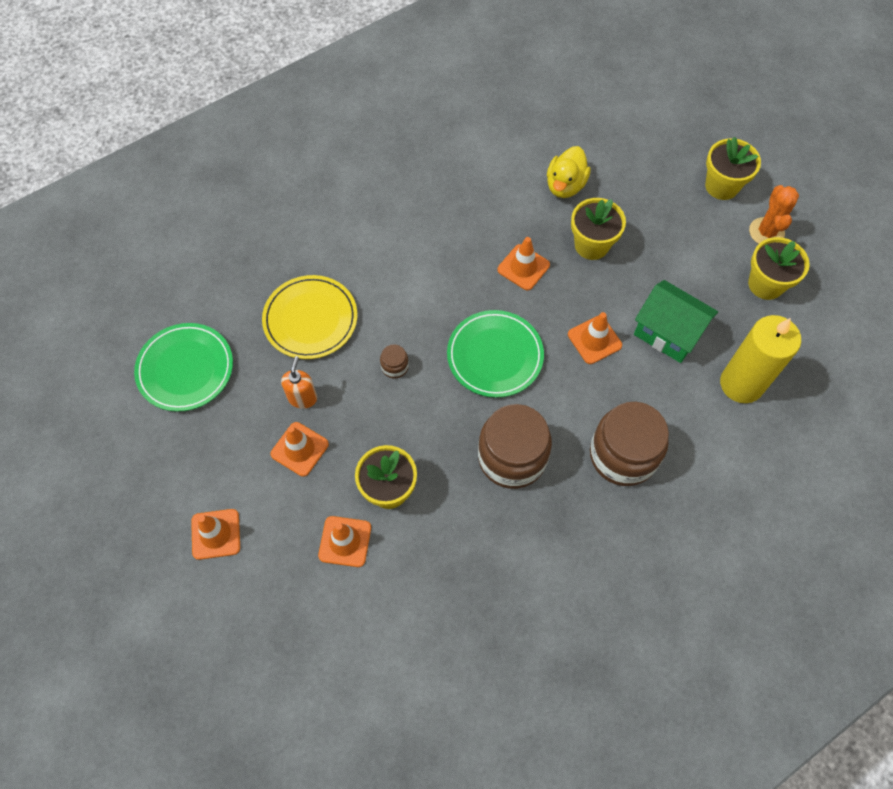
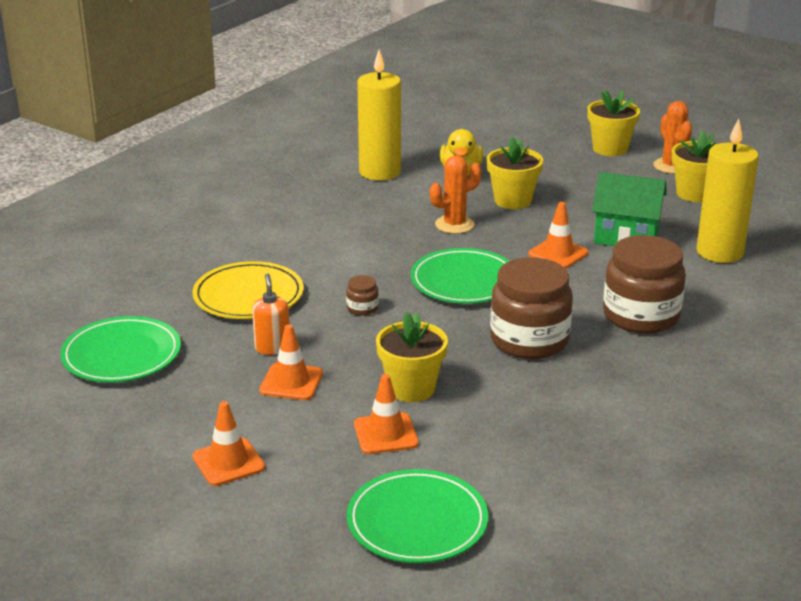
camera: 20 degrees left, 35 degrees down
orange traffic cone [497,237,550,290] -> orange cactus [430,155,481,234]
none -> green plate [347,469,488,563]
none -> yellow candle [357,50,401,181]

